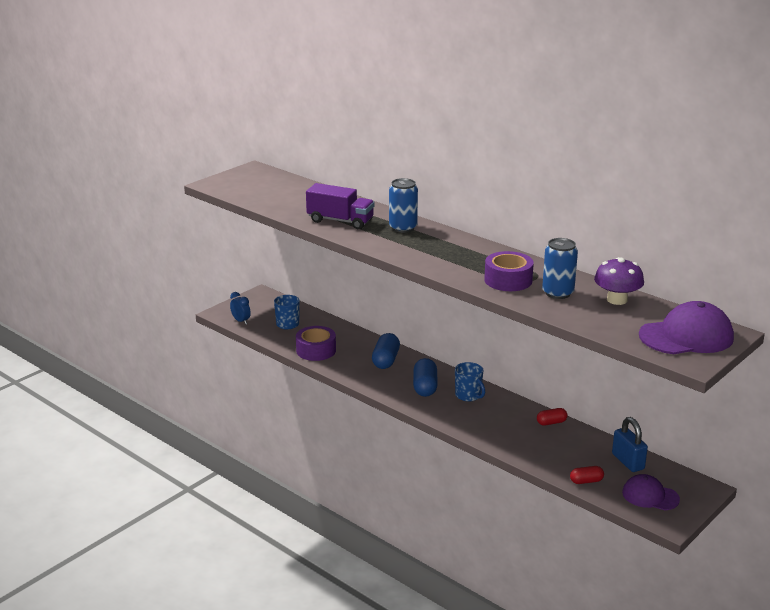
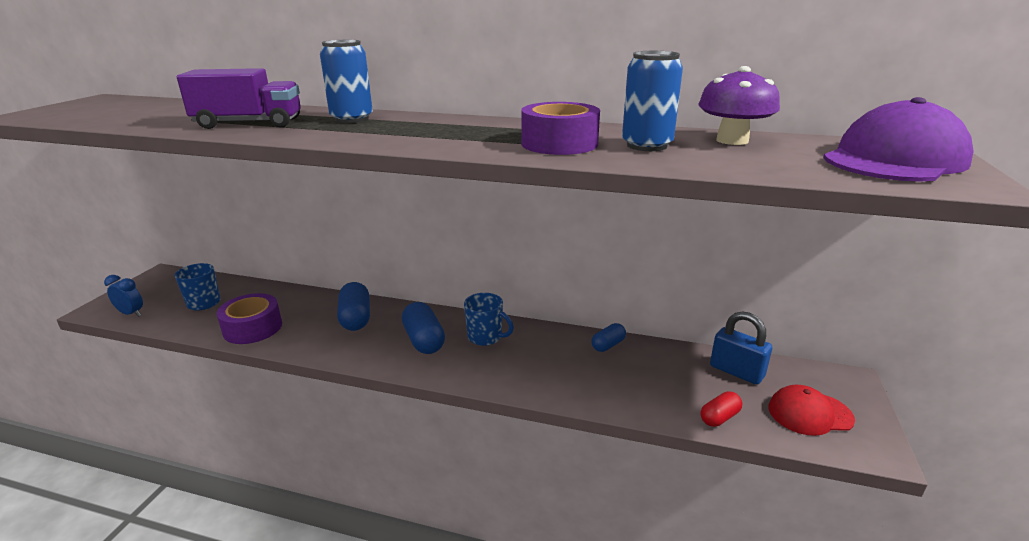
camera: 25 degrees left, 0 degrees up
red capsule [537,408,568,426] -> blue capsule [592,323,626,352]
purple cap [622,474,680,510] -> red cap [769,385,855,436]

